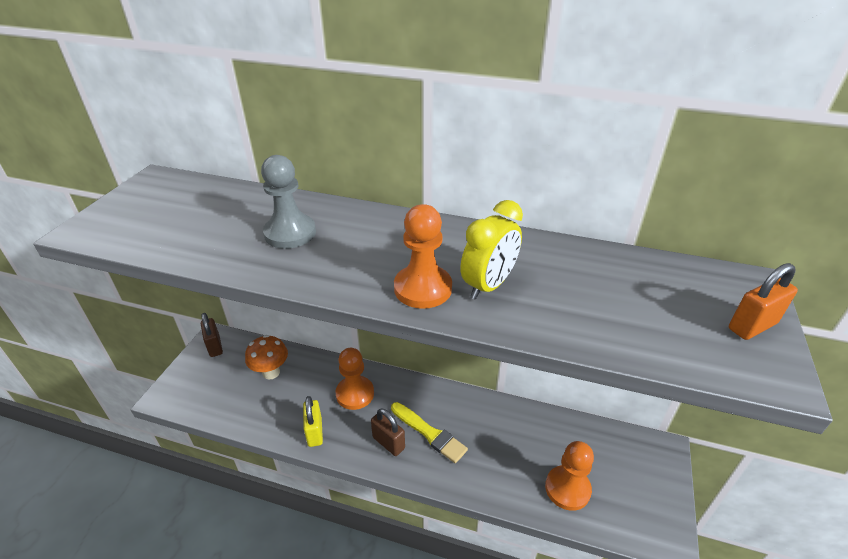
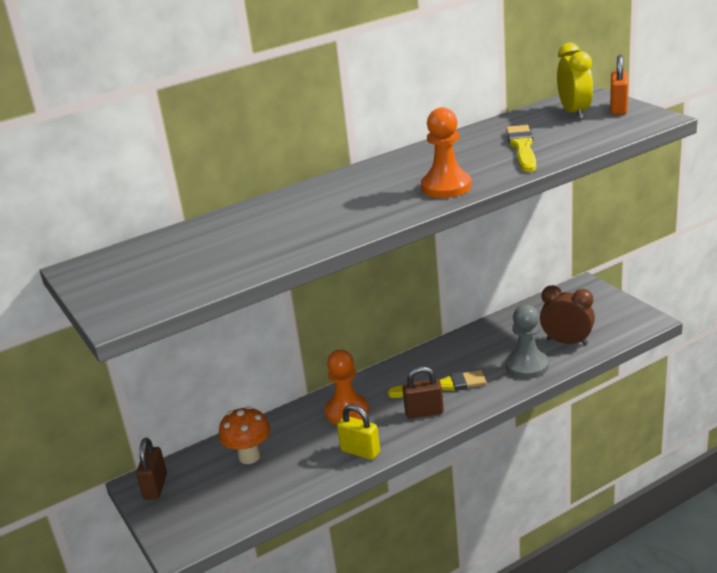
camera: 45 degrees left, 10 degrees down
brown padlock [201,313,223,357] -> brown padlock turned 75 degrees clockwise [136,438,167,500]
grey pawn [261,155,316,249] -> grey pawn moved to [505,305,549,379]
yellow clock [460,200,523,300] -> yellow clock moved to [557,43,593,119]
orange pawn [545,441,594,511] -> brown clock [540,285,595,345]
none -> yellow brush [506,125,536,172]

